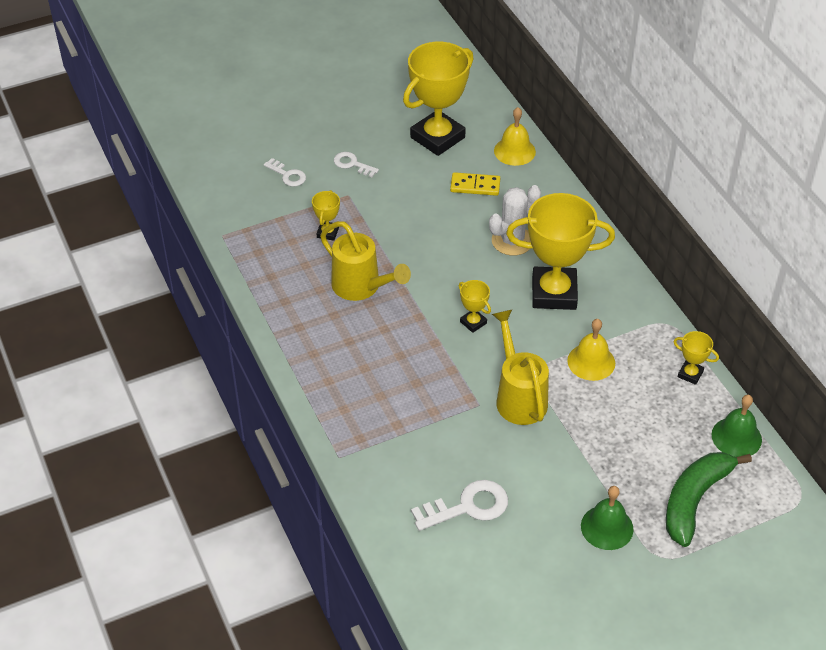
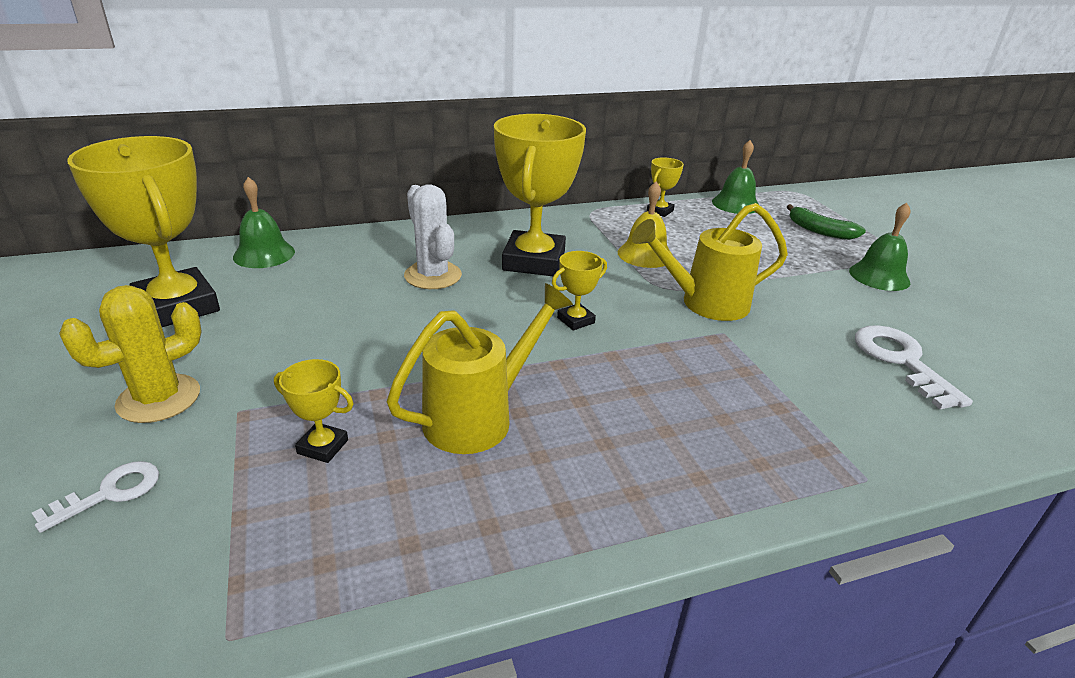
camera: 85 degrees left, 15 degrees down
white key [334,152,379,177] -> yellow cactus [59,285,202,423]
yellow domino [450,172,500,196] -> none
yellow bell [494,107,536,166] -> green bell [233,177,295,268]
green banana [666,452,752,547] -> green banana [787,204,866,240], size x0.63

